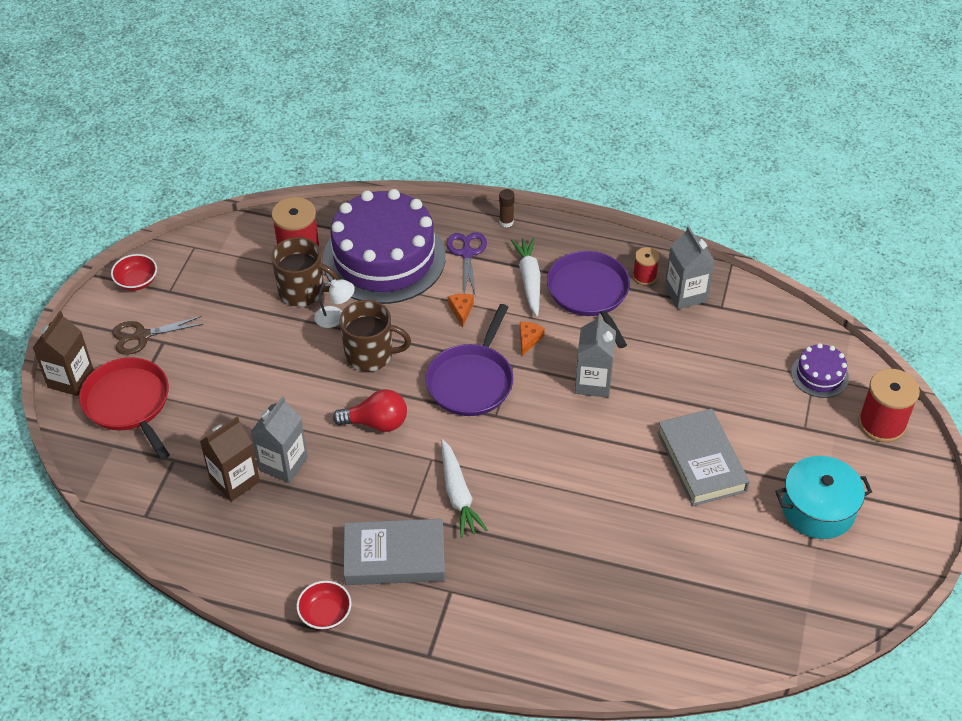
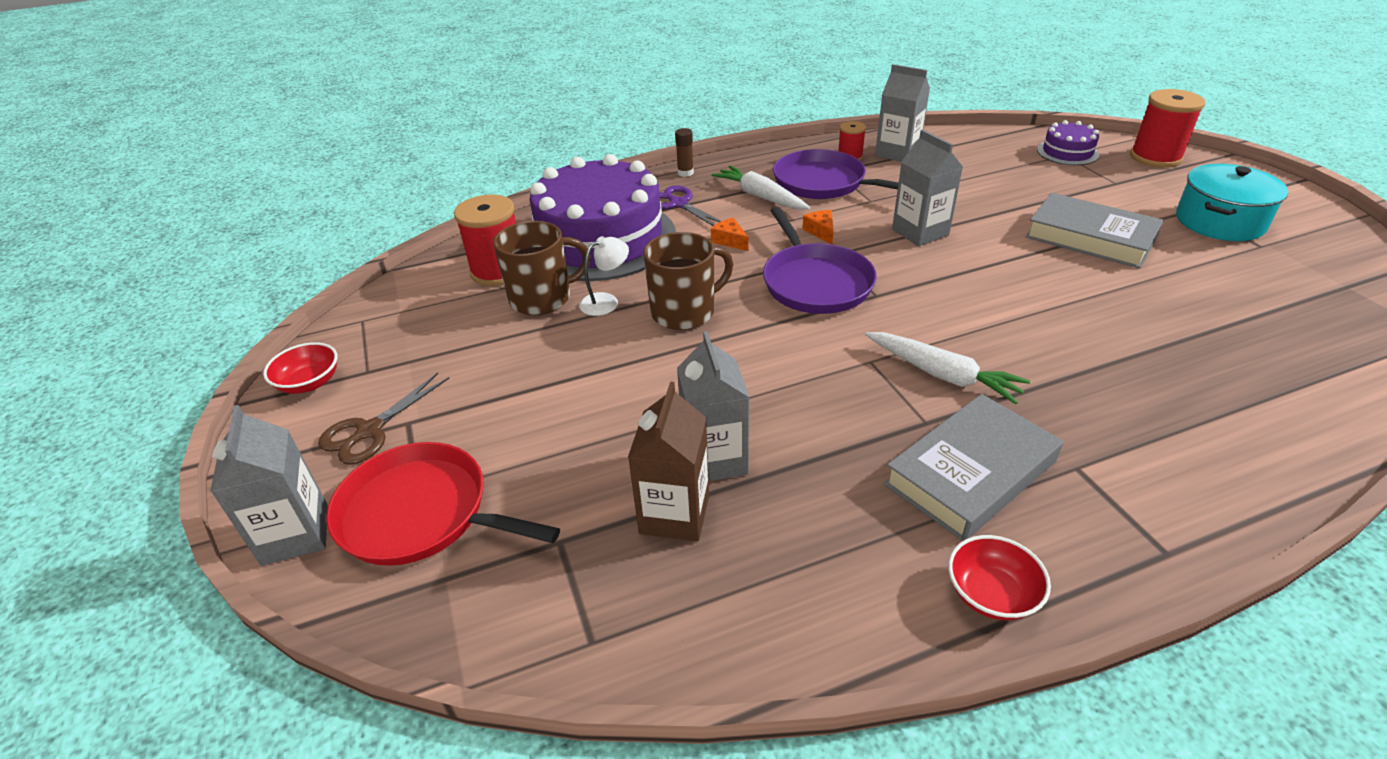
camera: 35 degrees left, 10 degrees down
brown carton [33,311,94,396] -> grey carton [210,405,328,566]
red light bulb [333,389,407,432] -> none

